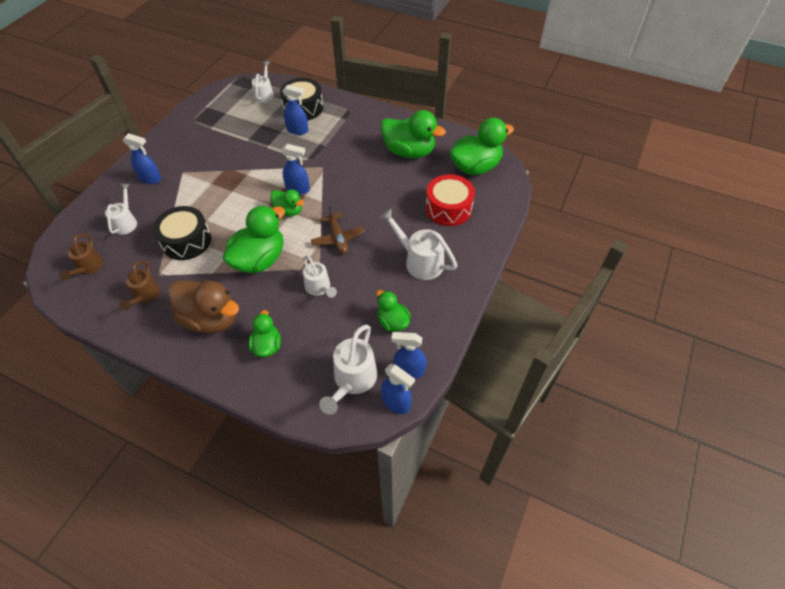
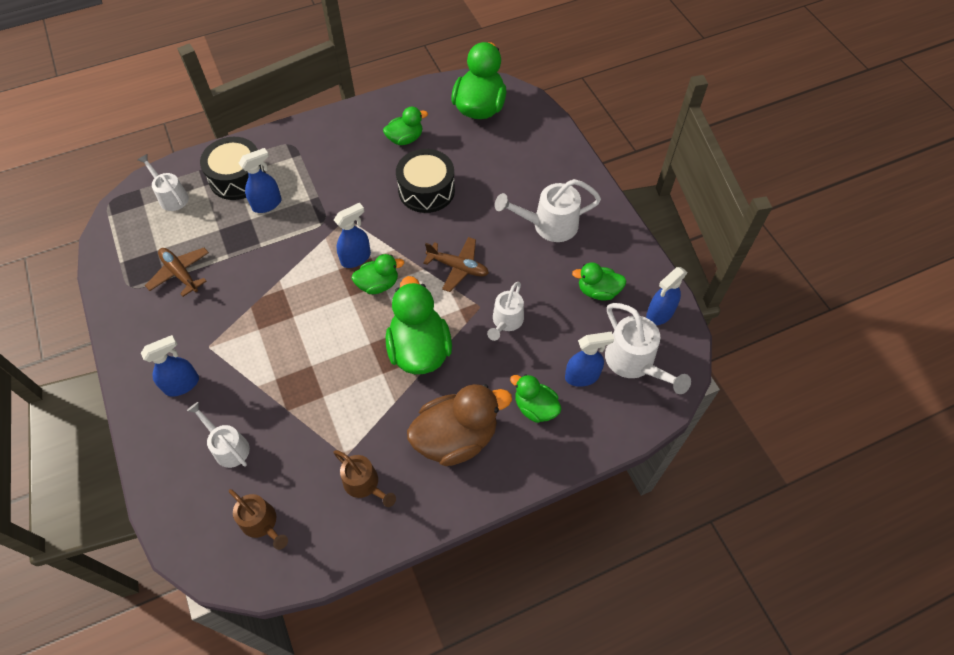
camera: 50 degrees left, 5 degrees up
black drum [153,206,211,260] -> black drum moved to [396,149,455,213]
white watering can [303,256,337,298] -> white watering can turned 105 degrees clockwise [487,282,524,341]
green duck [380,110,446,158] -> green duck [383,107,428,145], size x0.57
blue spray bottle [381,364,415,414] -> blue spray bottle moved to [565,331,614,387]
red drum [426,174,475,226] -> none
none -> brown plane [145,248,209,297]

